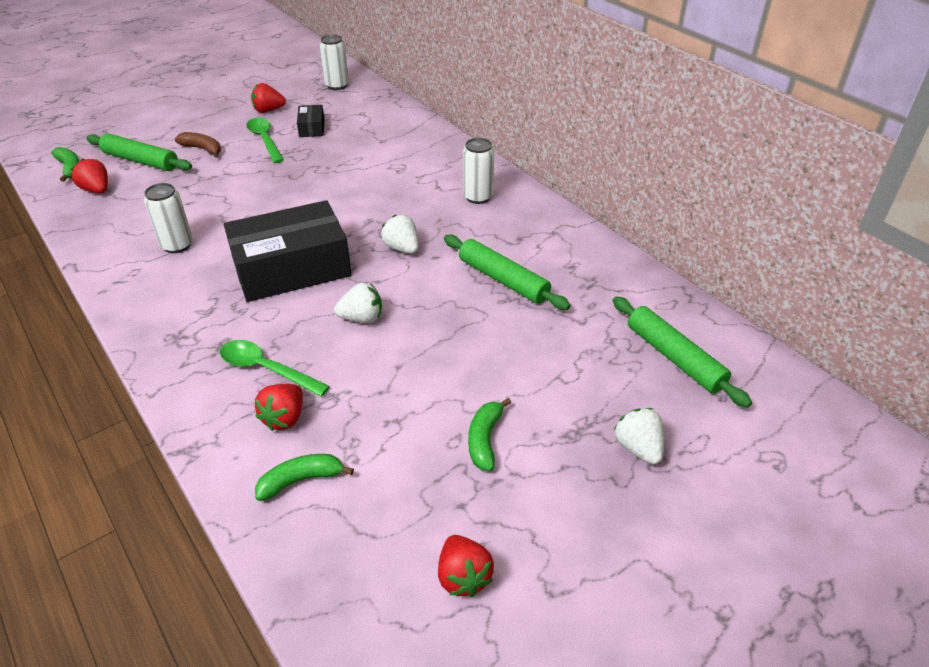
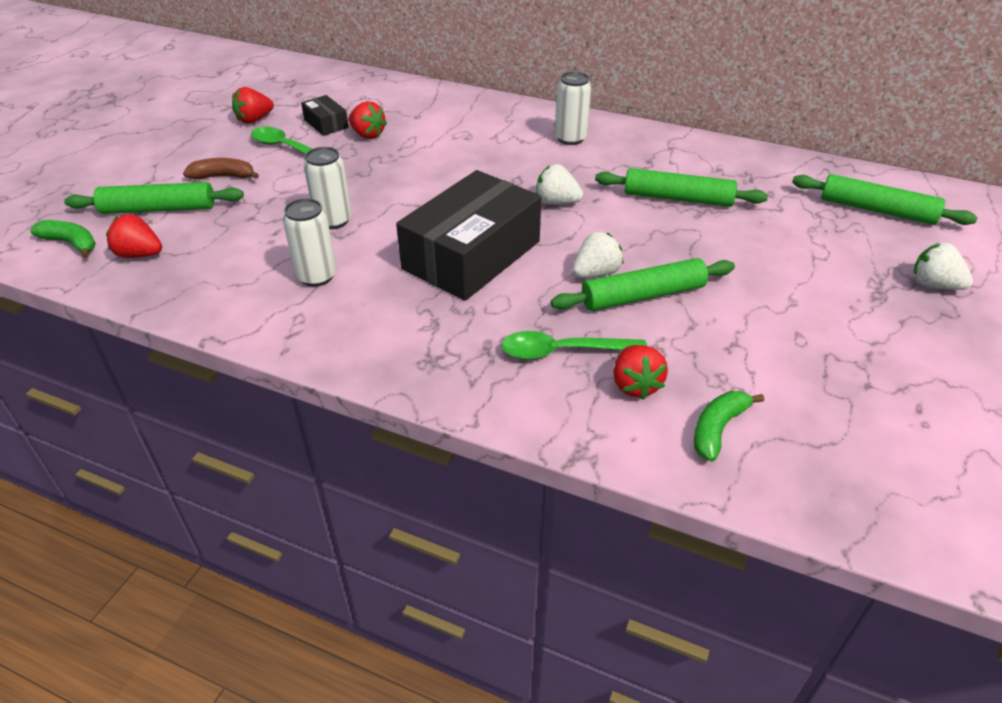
camera: 30 degrees left, 0 degrees up
white can [320,34,349,90] -> white can moved to [304,147,352,229]
red strawberry [438,535,494,597] -> red strawberry moved to [349,101,387,139]
green banana [468,398,511,471] -> none
none -> green rolling pin [551,258,735,311]

